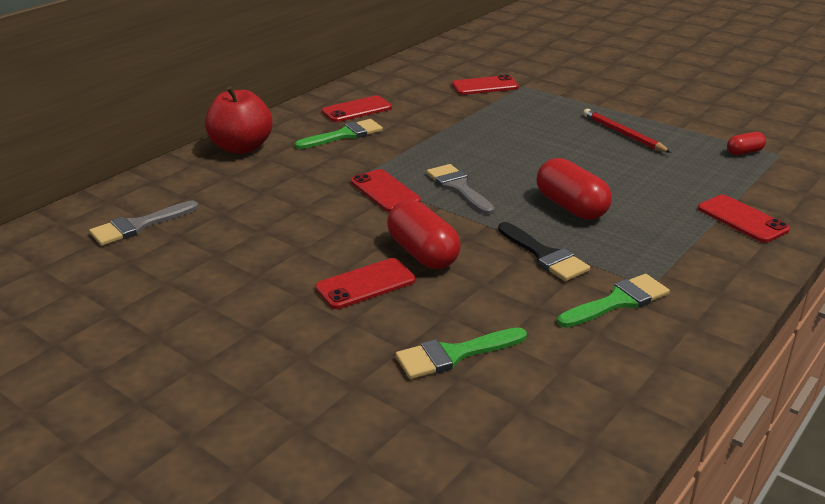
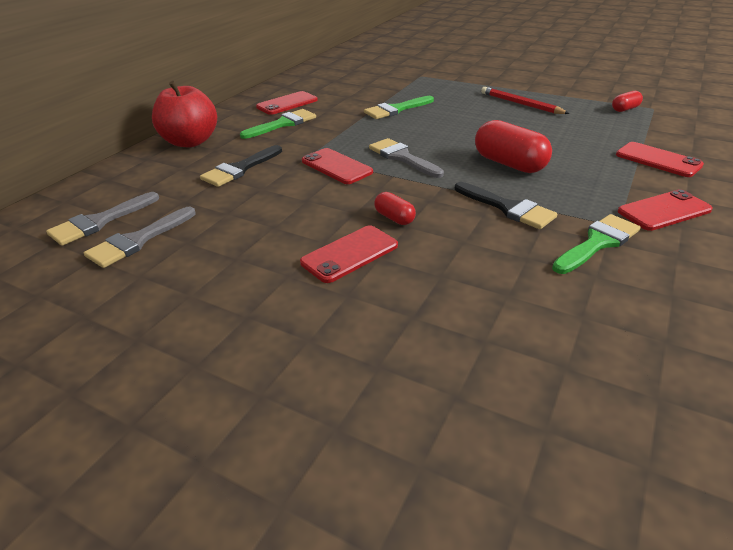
camera: 10 degrees left, 5 degrees up
red capsule [387,200,461,269] -> red capsule [374,192,416,225], size x0.52
green brush [395,327,527,379] -> green brush moved to [364,96,434,119]
red phone [452,75,519,95] -> red phone moved to [618,189,712,231]
none -> grey brush [84,207,196,268]
none -> black brush [200,145,282,187]

